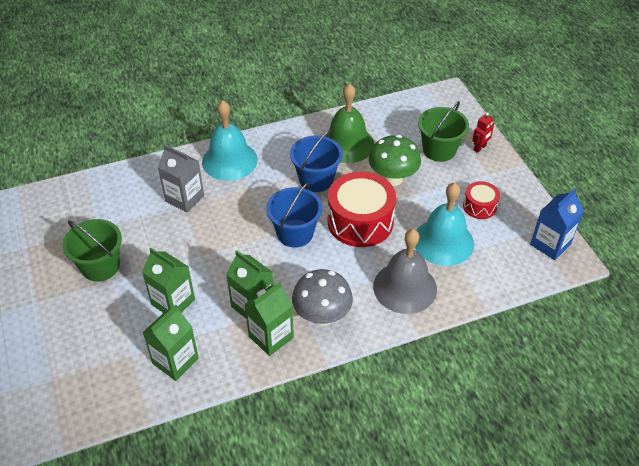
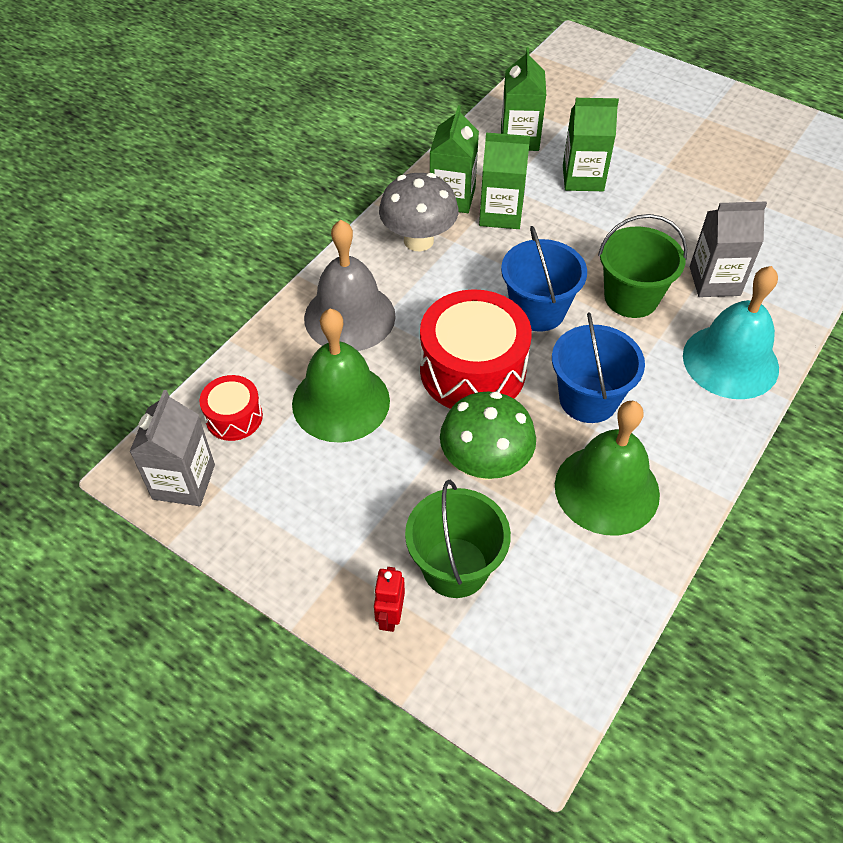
camera: 145 degrees right, 5 degrees up
green bucket [62,219,122,282] -> green bucket moved to [598,214,687,318]
turquoise bell [415,182,474,266] -> green bell [292,309,390,443]
red drum [463,181,500,219] -> red drum moved to [199,375,263,441]
blue carton [530,188,584,260] -> grey carton [129,390,215,506]

